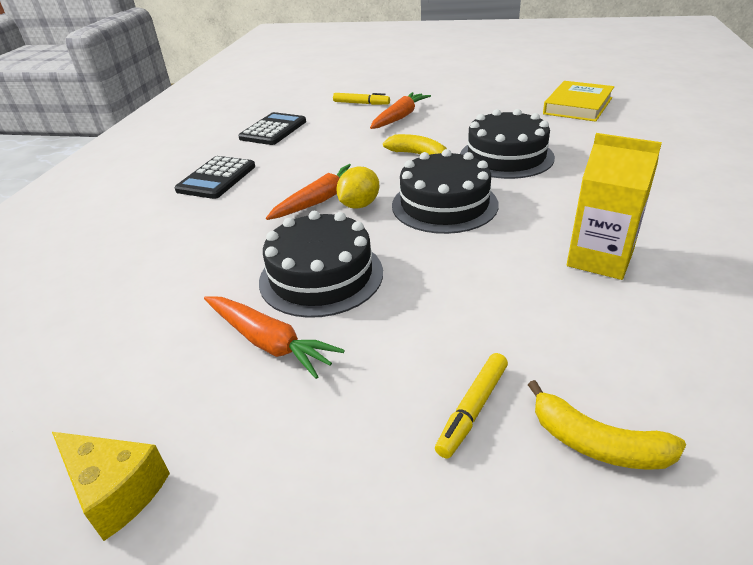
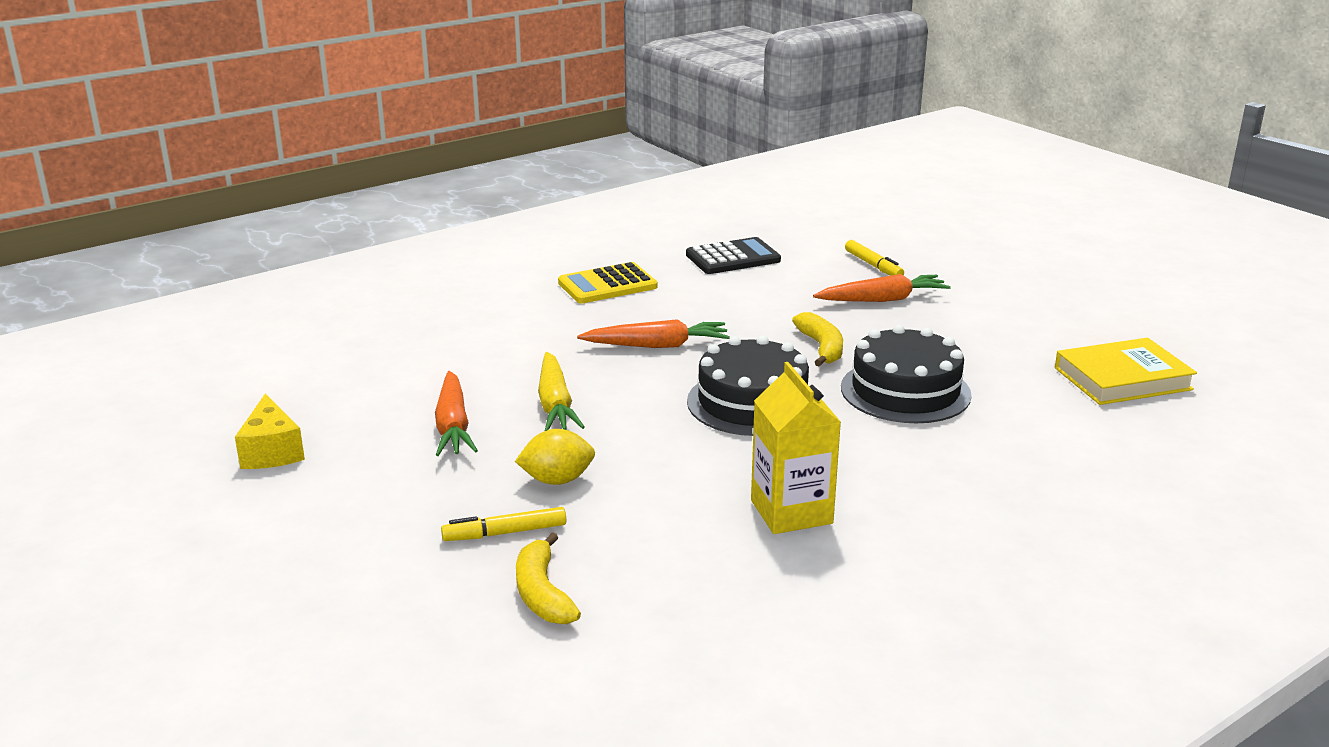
camera: 40 degrees right, 10 degrees down
black calculator [175,156,255,199] -> yellow calculator [558,262,657,303]
black cake [259,211,383,318] -> yellow carrot [538,352,585,431]
yellow lemon [336,166,379,209] -> yellow lemon moved to [515,429,595,485]

